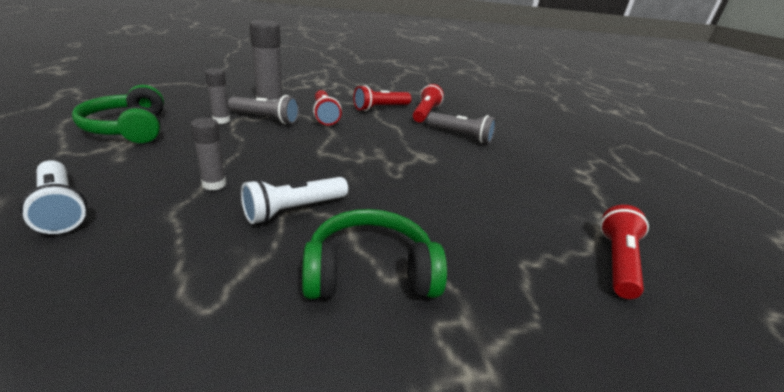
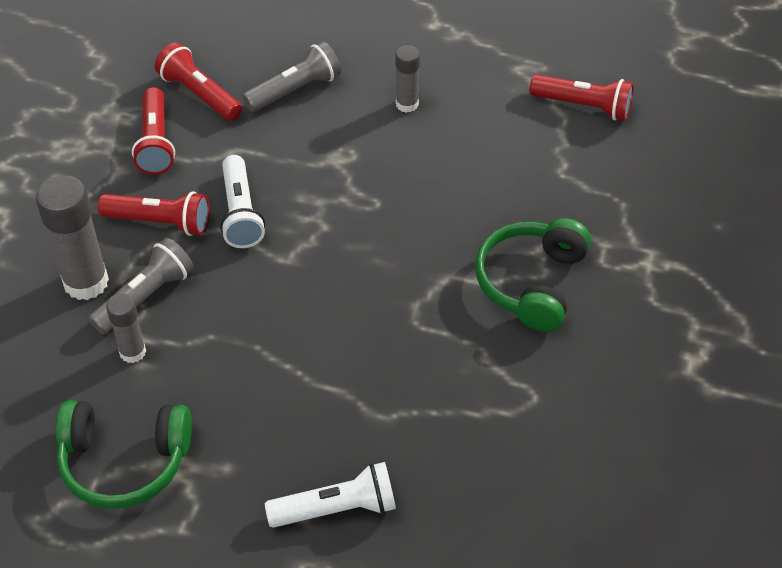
camera: 60 degrees left, 20 degrees up
grey glue stick [191,118,226,190] -> grey glue stick moved to [395,45,420,113]
white flashlight [241,177,348,224] -> white flashlight moved to [220,155,265,248]
red flashlight [600,205,649,299] -> red flashlight turned 150 degrees clockwise [529,74,634,121]

